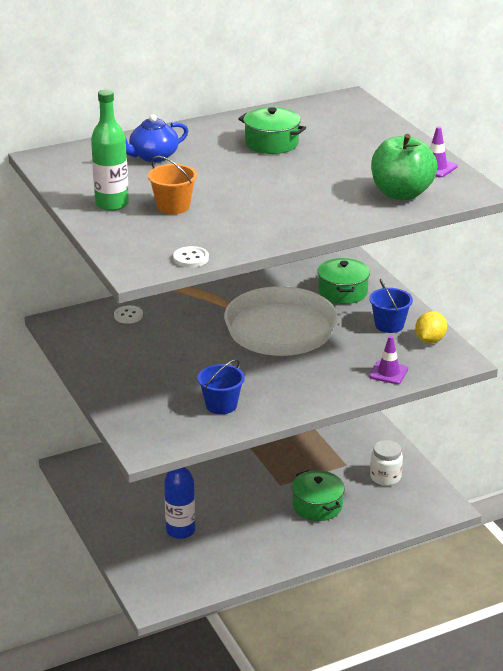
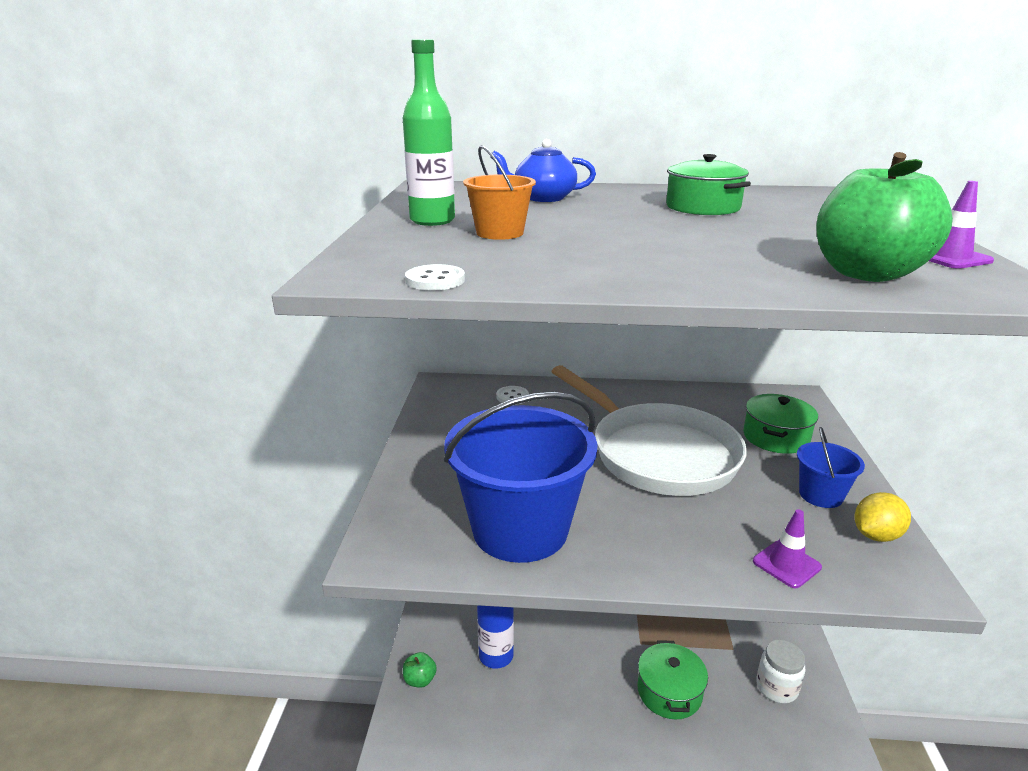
camera: 30 degrees right, 5 degrees down
blue bucket [197,359,245,414] -> blue bucket [444,392,598,563], size x2.18
none -> green apple [403,652,437,688]

